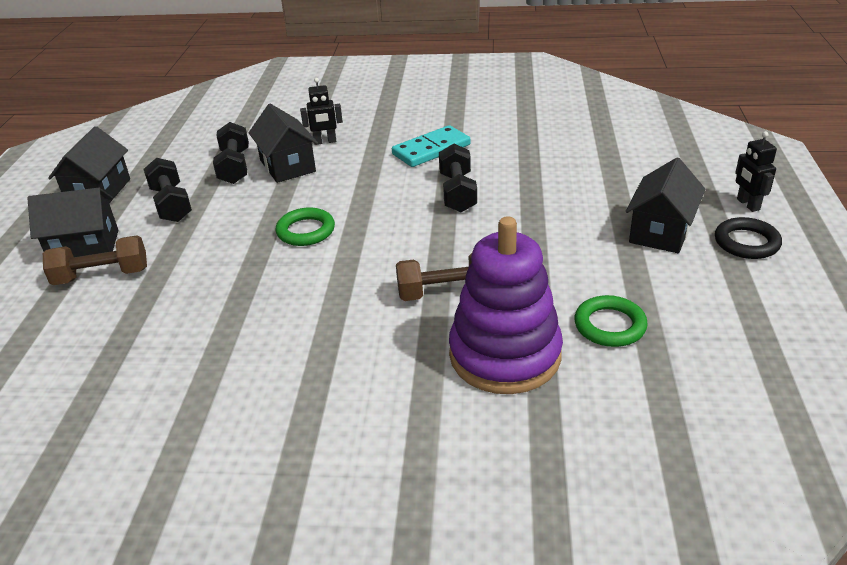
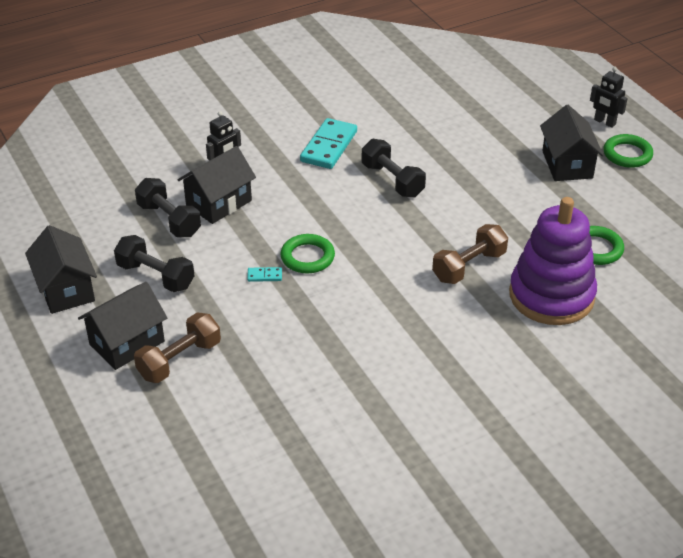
camera: 35 degrees left, 5 degrees up
black house [249,104,318,183] -> black house turned 75 degrees counterclockwise [177,146,256,224]
black ring [715,217,782,259] -> green ring [603,134,653,168]
none -> turquoise domino [247,267,282,282]

